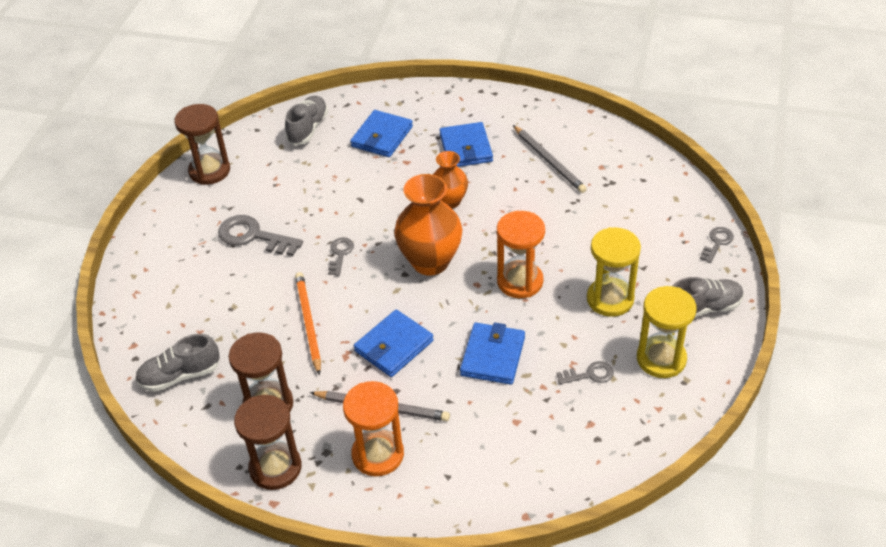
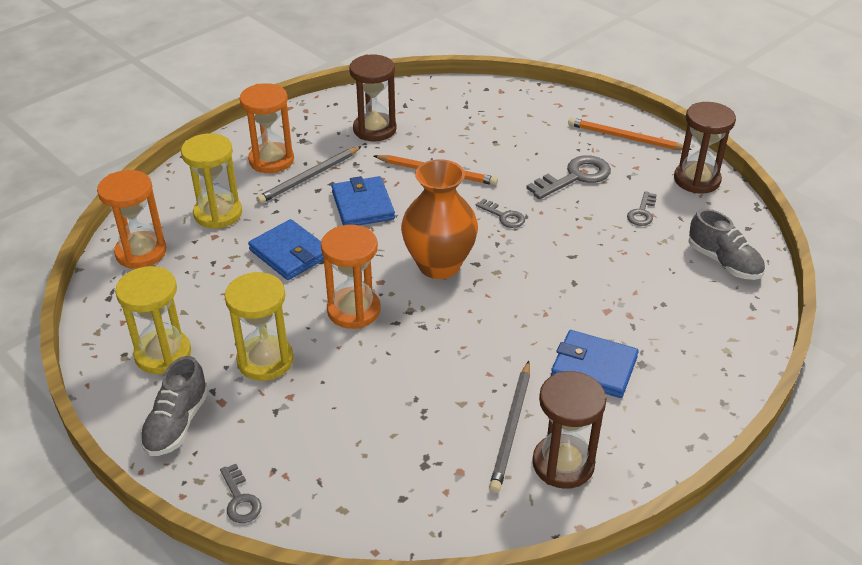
camera: 120 degrees right, 5 degrees down
grey shoe [135,334,220,392] -> none
brown hourglass [234,395,302,490] -> brown hourglass moved to [532,371,607,489]
blue wallet [350,110,413,157] -> none
orange vase [433,151,468,208] -> none
grey pencil [513,125,587,193] -> grey pencil turned 75 degrees counterclockwise [489,361,530,493]
grey key [556,361,614,384] -> grey key moved to [627,191,657,226]
none -> orange hourglass [97,170,166,269]
none -> yellow hourglass [181,133,242,229]
none -> orange pencil [568,118,692,150]

